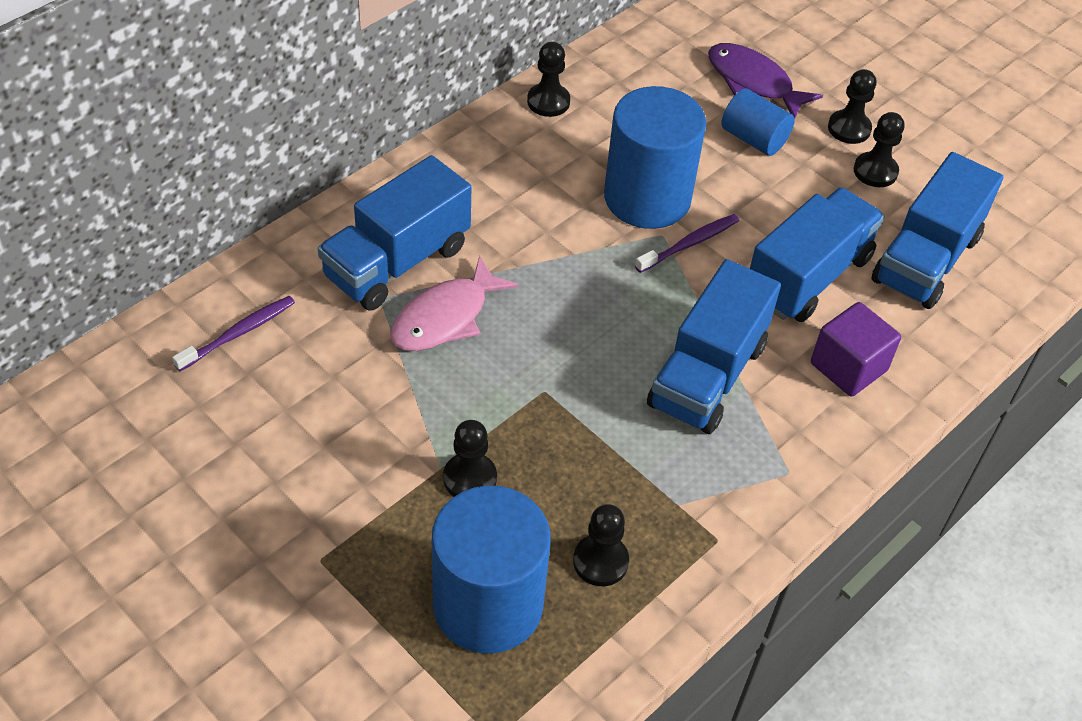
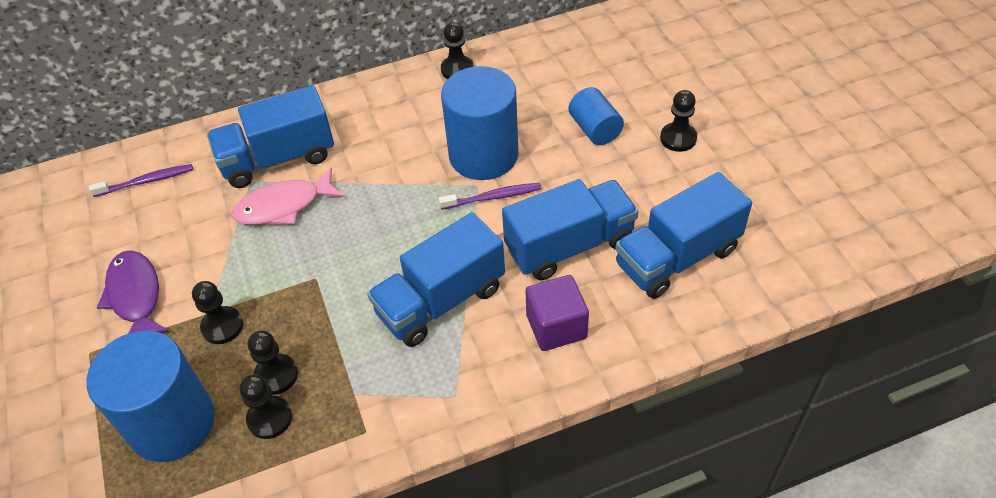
camera: 30 degrees right, 0 degrees up
purple fish [708,43,823,118] -> purple fish moved to [97,250,169,333]
black pawn [854,112,905,187] -> black pawn moved to [248,330,298,395]

